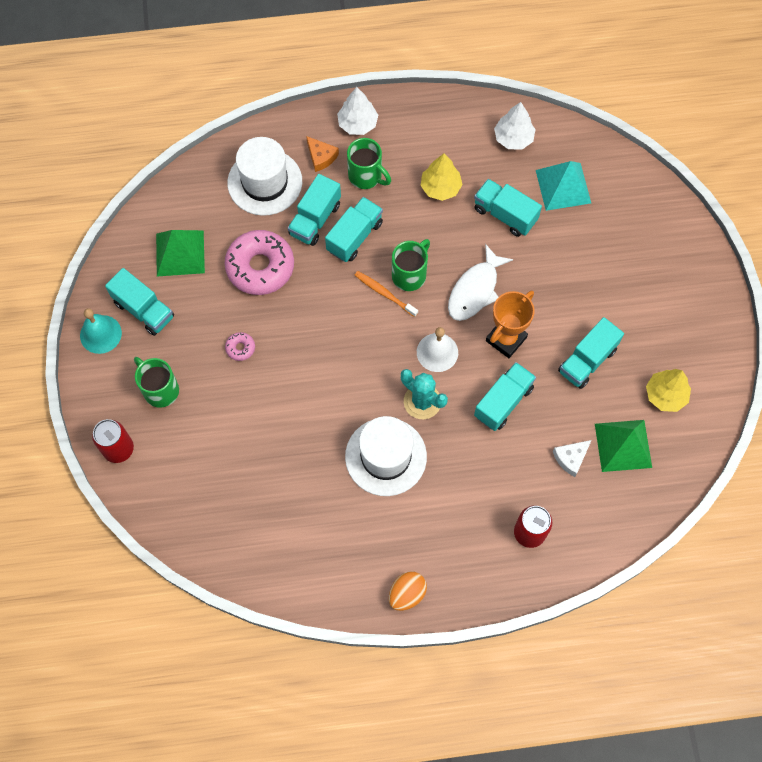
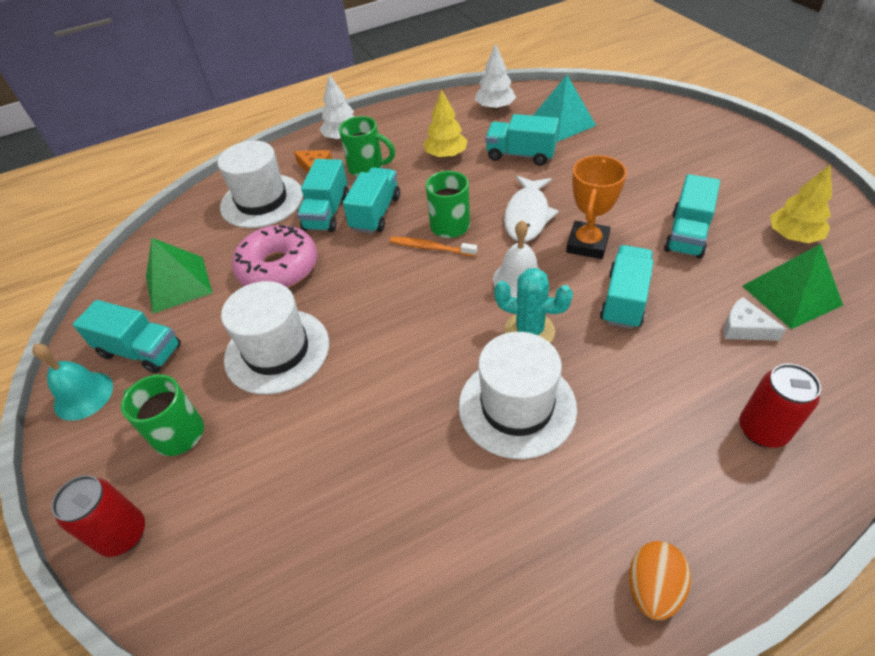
camera: 15 degrees left, 20 degrees down
pink donut [225,332,255,361] -> white hat [221,281,329,395]
white cheese [553,440,592,477] -> white cheese turned 90 degrees clockwise [724,297,786,341]

